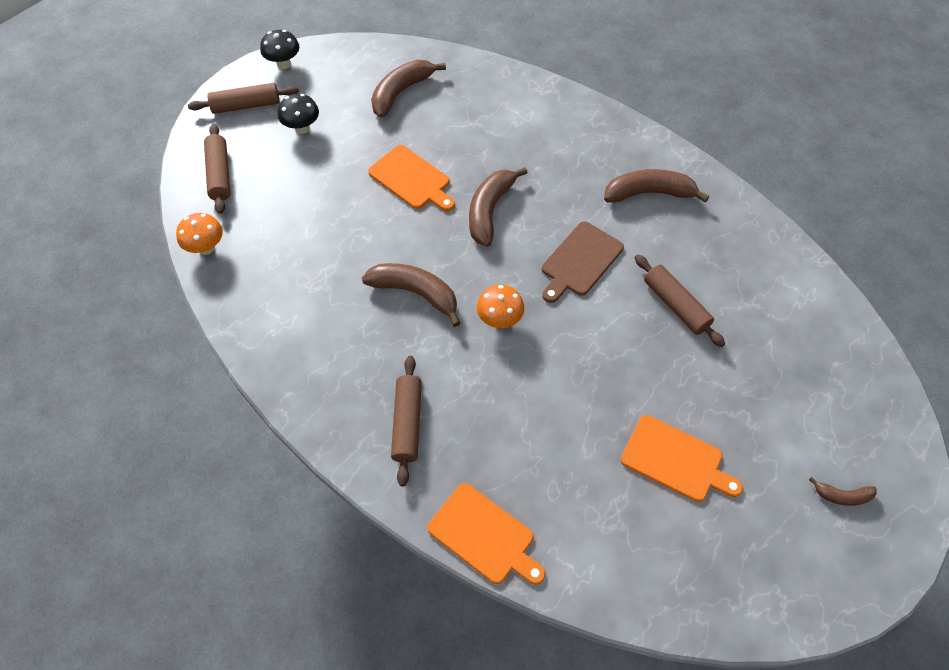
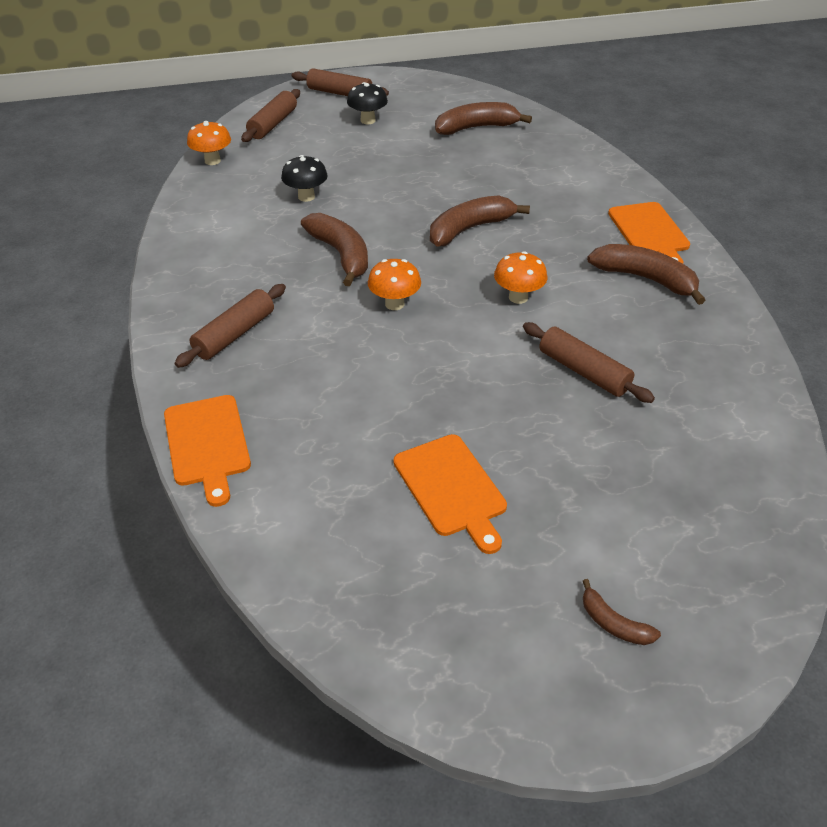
camera: 35 degrees right, 15 degrees down
black mushroom [260,30,299,69] -> black mushroom moved to [281,155,328,202]
orange cutting board [368,145,455,211] -> orange cutting board moved to [608,202,690,264]
brown cutting board [542,221,624,303] -> orange mushroom [494,251,547,304]
brown rolling pin [635,254,725,347] -> brown rolling pin turned 45 degrees counterclockwise [523,322,655,403]

